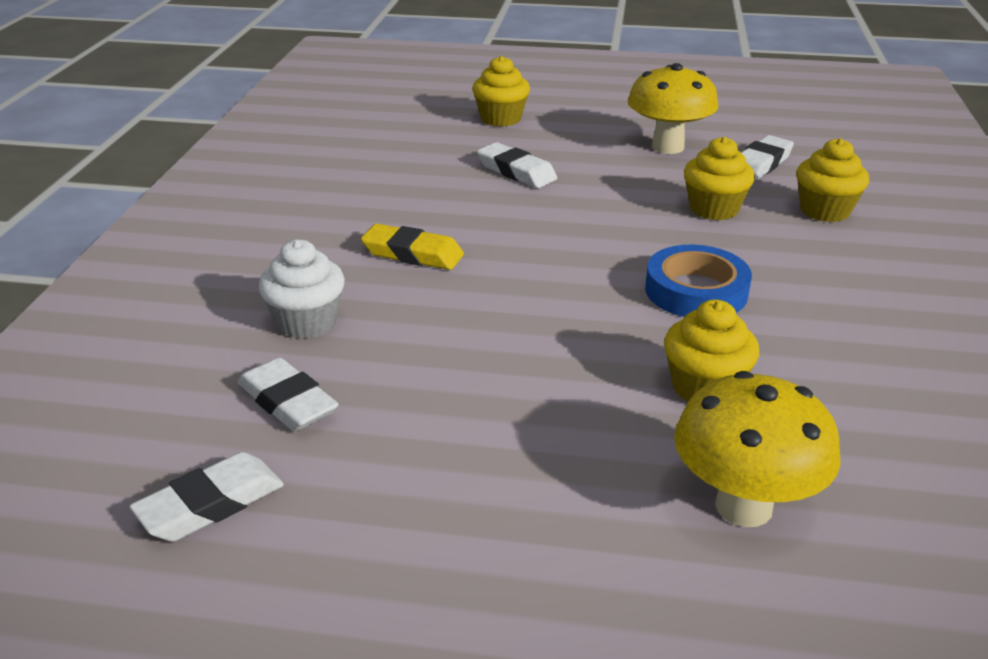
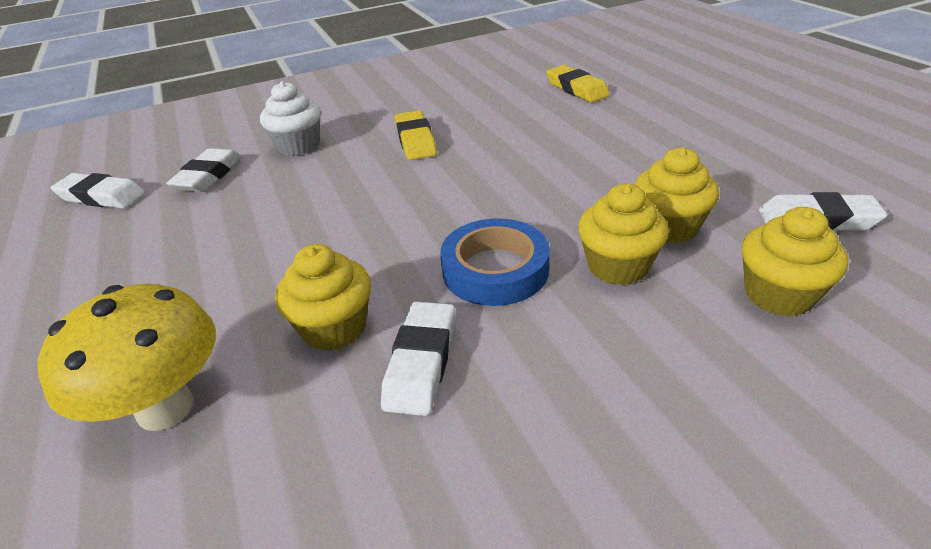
camera: 60 degrees right, 5 degrees up
yellow cupcake [472,56,530,127] -> yellow cupcake moved to [578,184,669,286]
white eraser [477,142,557,188] -> white eraser moved to [381,301,455,416]
yellow mushroom [628,63,718,154] -> none
none -> yellow eraser [546,65,610,102]

